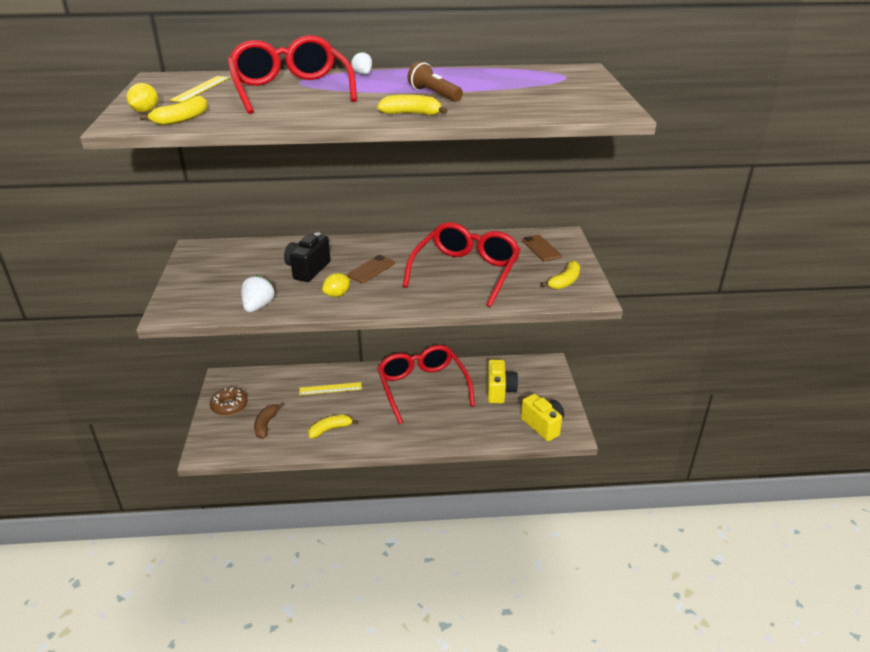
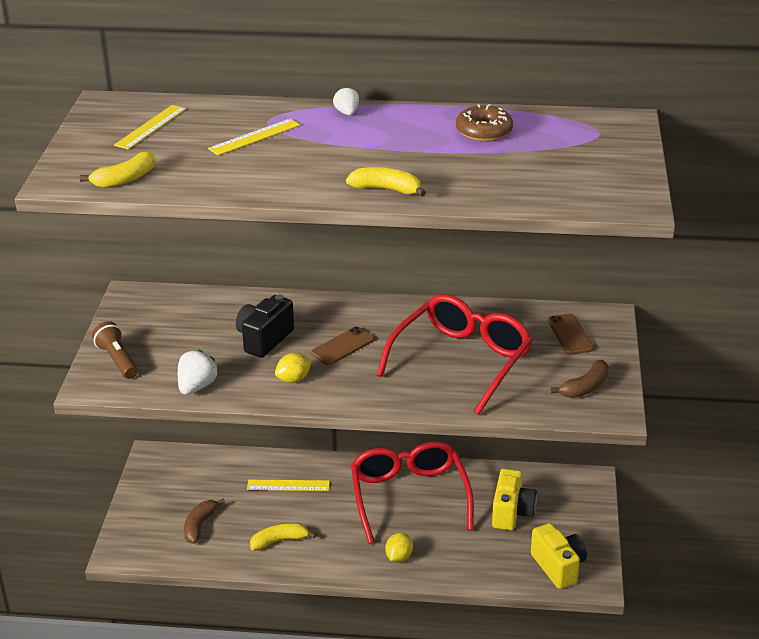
camera: 10 degrees right, 0 degrees up
yellow lemon [126,83,158,113] -> yellow lemon moved to [385,533,413,562]
brown donut [210,387,248,416] -> brown donut moved to [456,104,513,142]
red glasses [227,35,357,114] -> yellow ruler [208,119,301,155]
brown flashlight [407,61,463,102] -> brown flashlight moved to [92,321,138,379]
yellow banana [541,261,580,290] -> brown banana [551,360,609,398]

